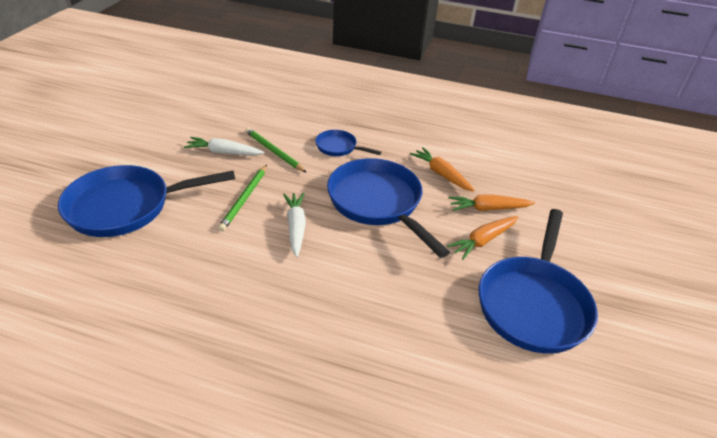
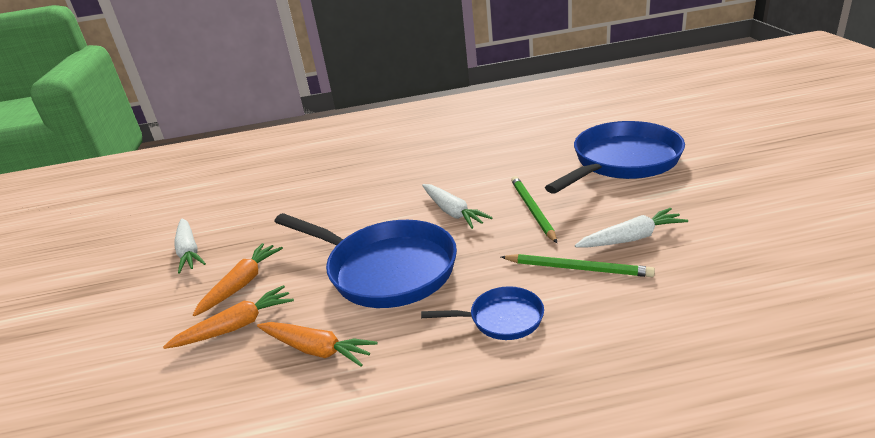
camera: 160 degrees right, 10 degrees down
blue pan [478,209,598,354] -> white carrot [174,219,206,273]

